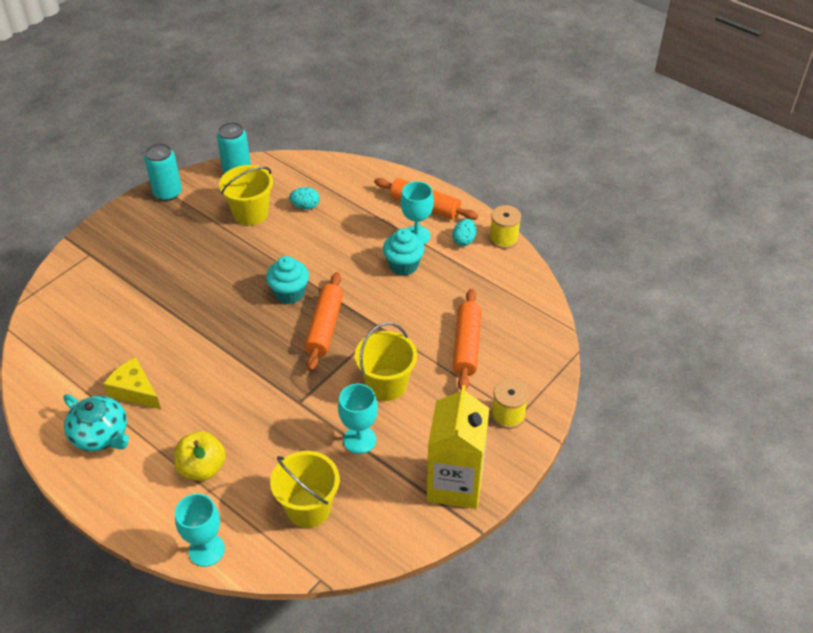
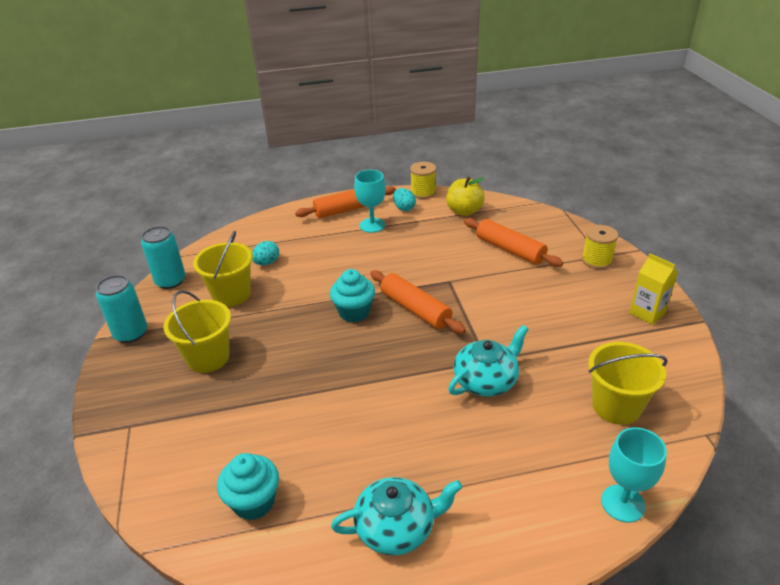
camera: 50 degrees left, 10 degrees down
yellow cheese [104,357,161,409] -> none
yellow apple [174,431,226,481] -> yellow apple moved to [446,177,485,216]
turquoise goblet [338,383,378,454] -> none
yellow bucket [355,322,417,401] -> yellow bucket moved to [163,290,231,373]
turquoise cupcake [383,228,424,276] -> turquoise cupcake moved to [217,453,279,520]
yellow carton [427,385,489,509] -> yellow carton [629,253,678,325], size x0.56
none -> turquoise teapot [448,325,528,397]

